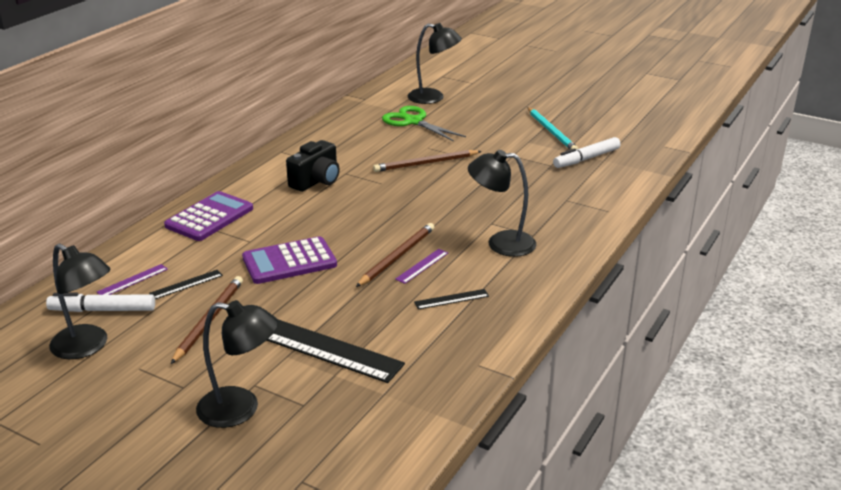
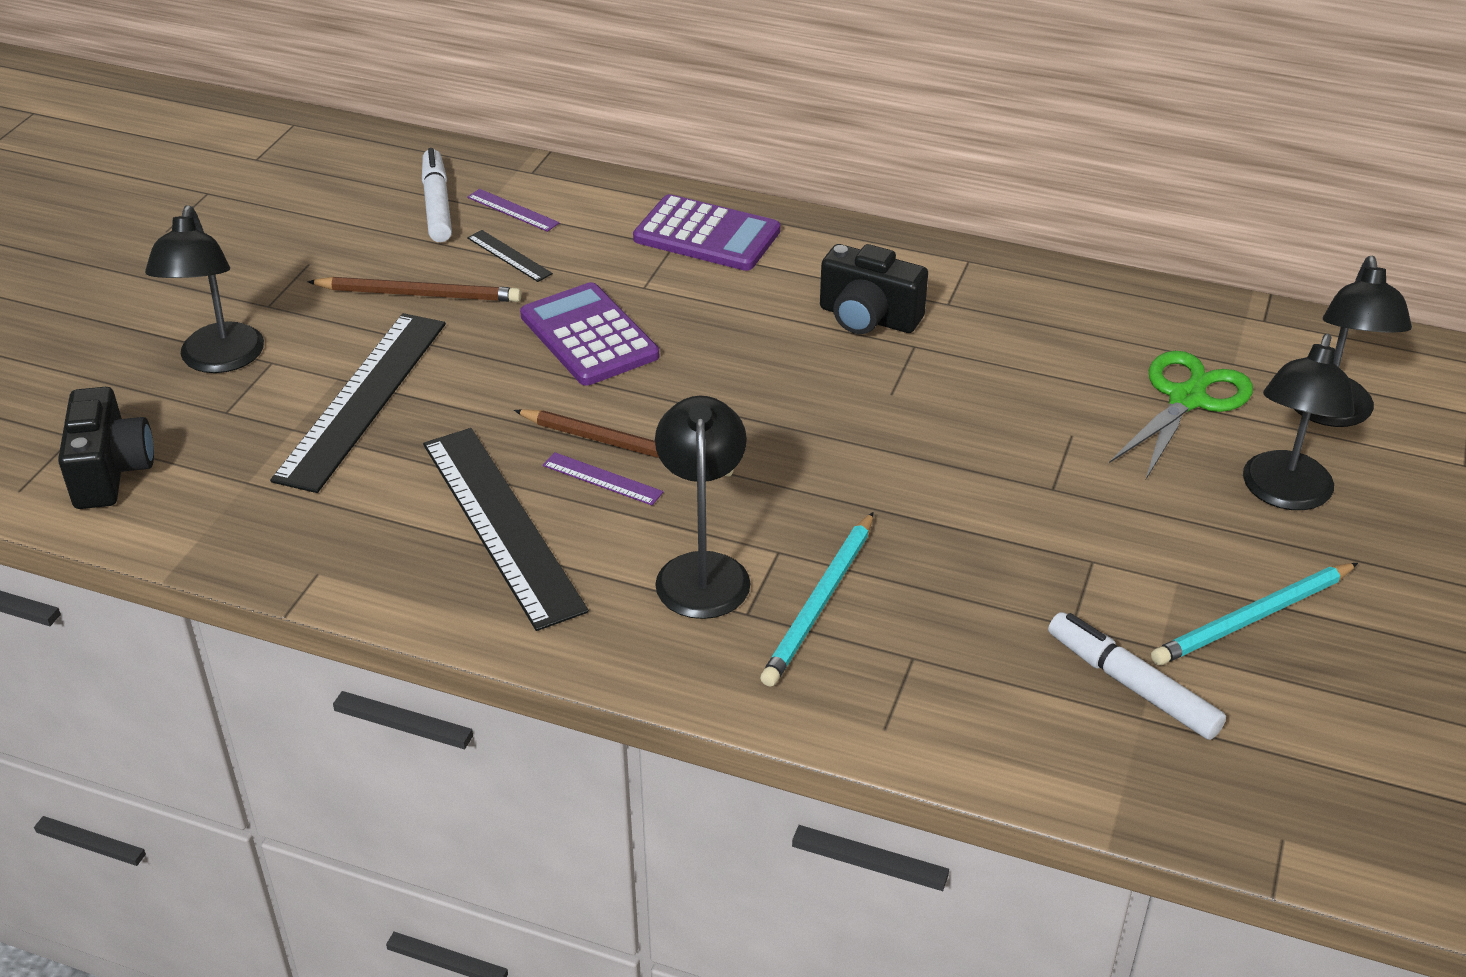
camera: 80 degrees right, 10 degrees up
black lamp [49,244,111,359] -> black lamp moved to [1243,334,1355,510]
brown pencil [373,150,482,172] -> none
black ruler [414,289,489,310] -> black ruler [423,428,589,631], size x2.33
none -> black camera [58,387,154,509]
none -> turquoise pencil [760,512,874,687]

